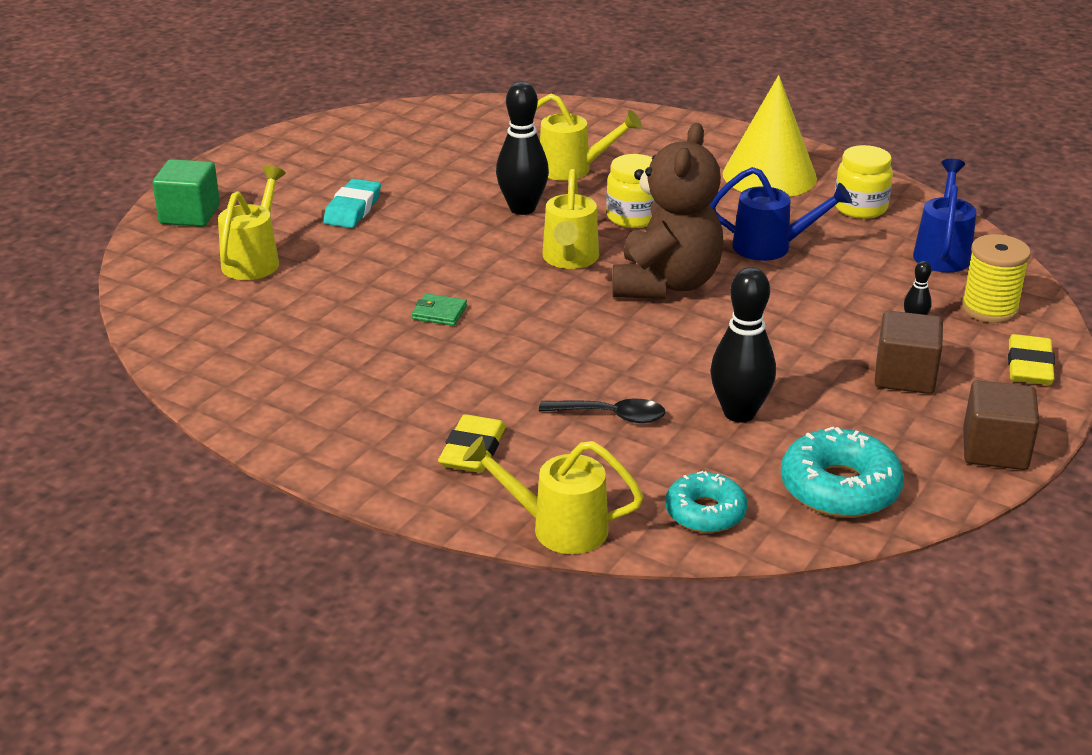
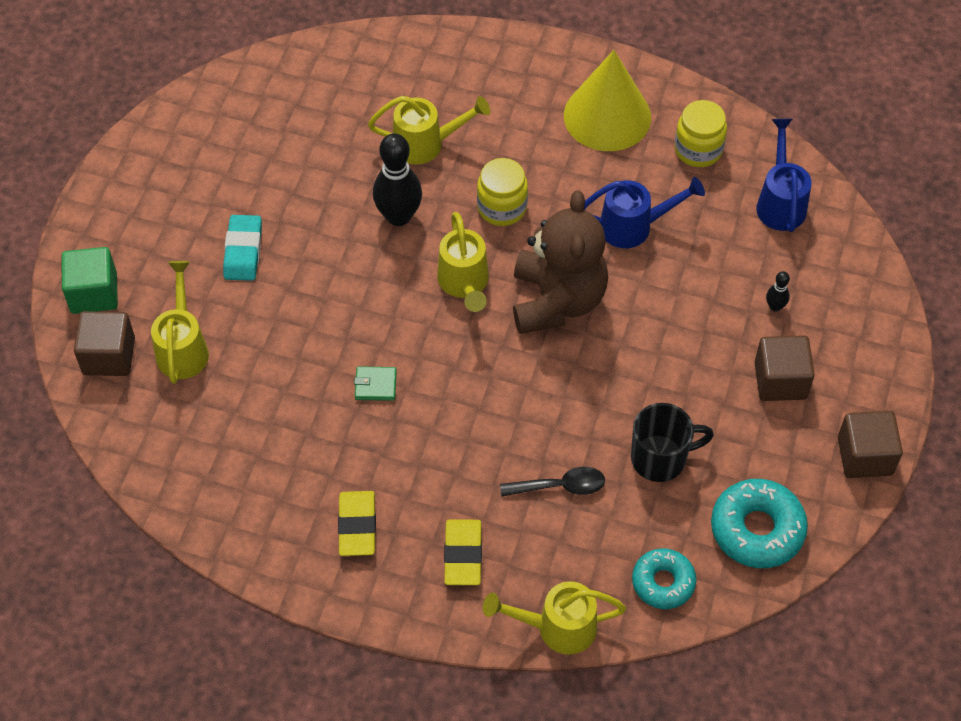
camera: 15 degrees left, 25 degrees up
black bowling pin [710,267,776,422] -> black mug [631,403,714,482]
yellow spool [961,234,1031,323] -> none
yellow eraser [1008,334,1055,385] -> yellow eraser moved to [338,491,376,556]
none -> brown cube [74,311,135,376]

